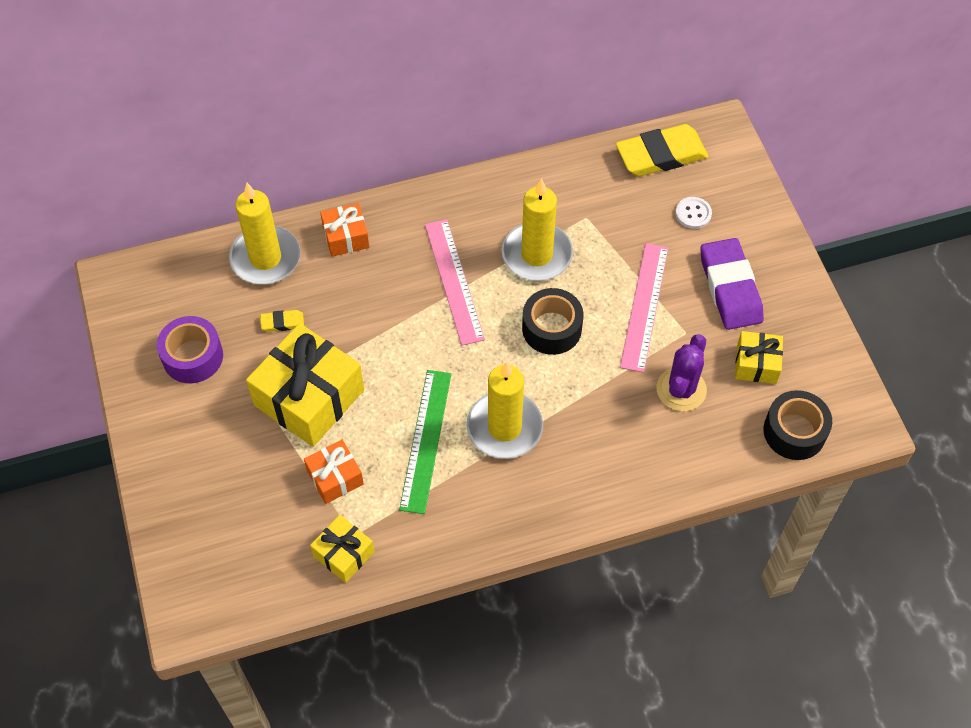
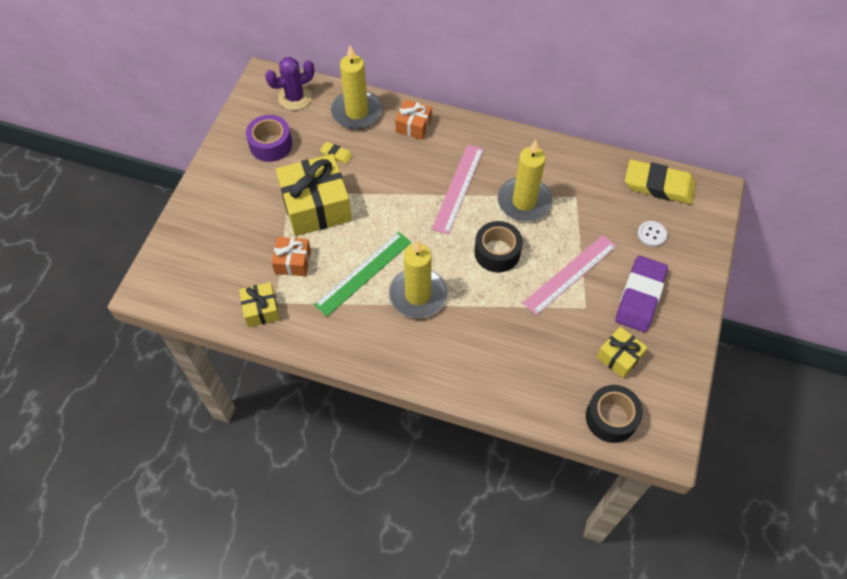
camera: 35 degrees right, 0 degrees up
purple cactus [657,334,707,411] -> purple cactus moved to [265,57,314,110]

